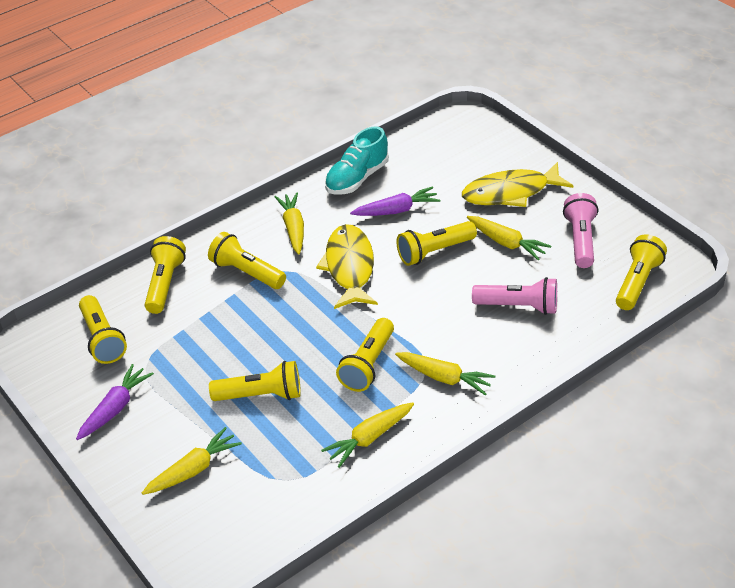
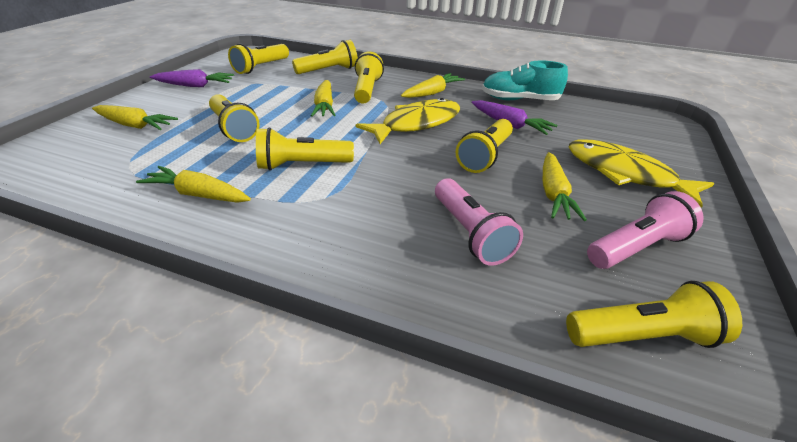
camera: 55 degrees right, 5 degrees down
yellow carrot [395,352,495,395] -> yellow carrot moved to [311,80,336,117]
yellow flashlight [396,221,477,266] -> yellow flashlight turned 90 degrees counterclockwise [456,119,513,173]

